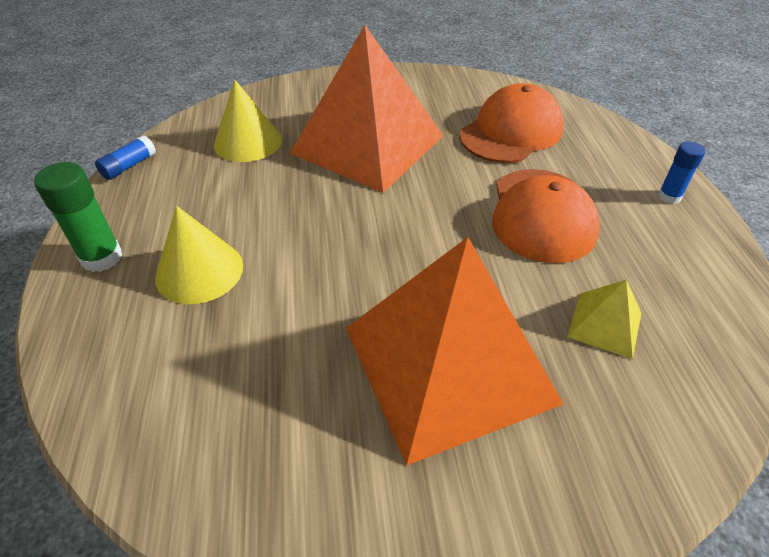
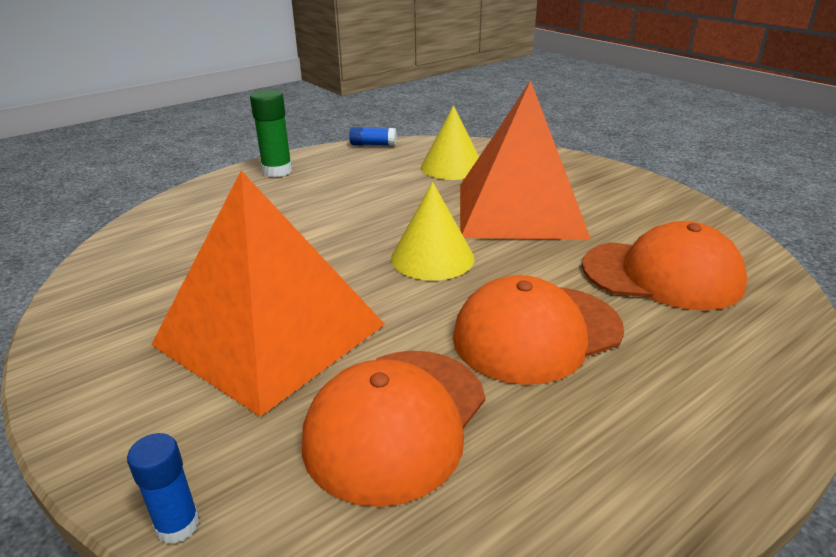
camera: 60 degrees right, 15 degrees down
yellow cone [155,206,243,304] -> yellow cone moved to [391,182,475,280]
yellow pyramid [567,280,641,359] -> orange cap [302,351,485,507]
blue glue stick [658,142,705,204] -> blue glue stick moved to [127,433,200,544]

